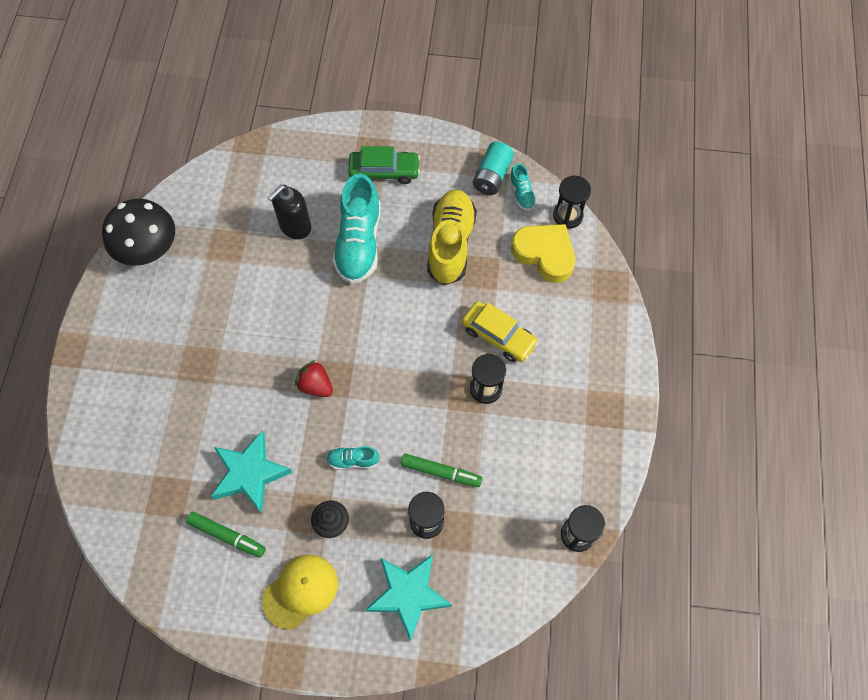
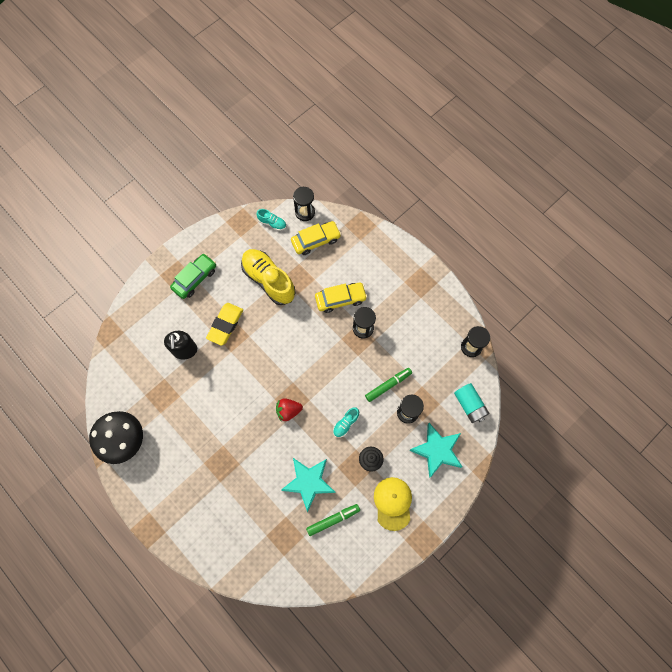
camera: 50 degrees left, 5 degrees up
turquoise shoe [332,174,381,284] -> yellow eraser [206,303,243,346]
turquoise battery [473,142,514,195] -> turquoise battery moved to [454,383,489,423]
yellow heart [511,224,575,283] -> yellow car [291,221,341,255]

